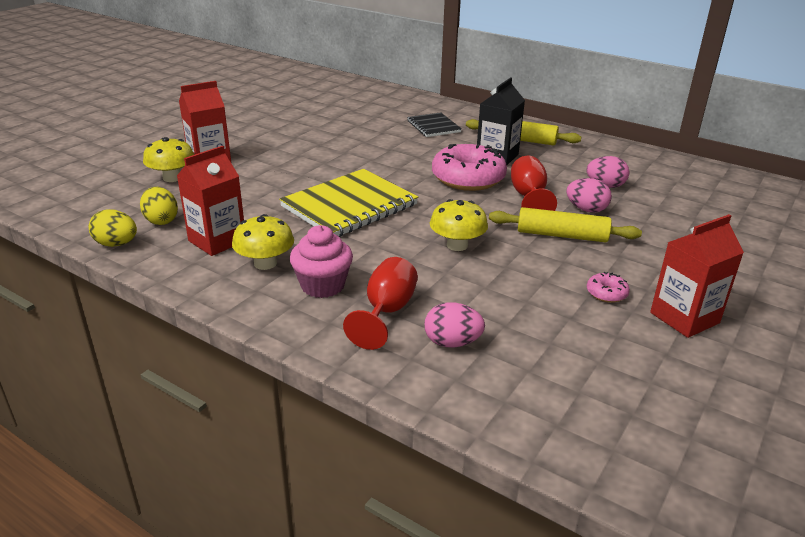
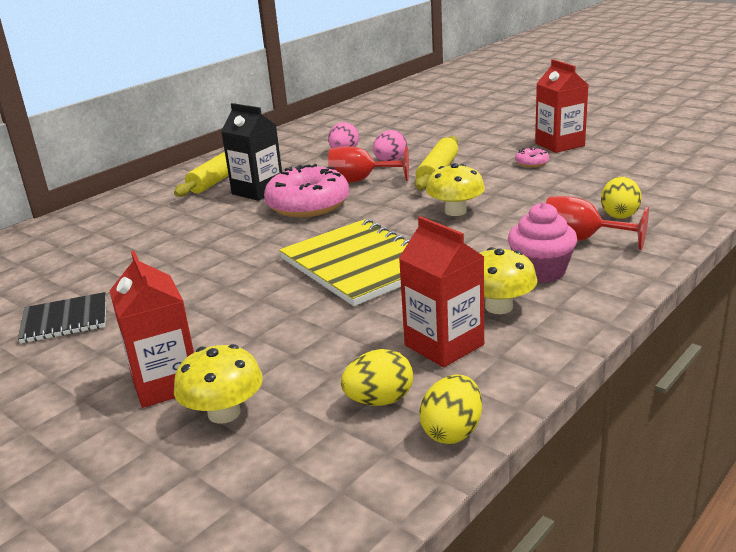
camera: 80 degrees left, 5 degrees down
black notebook [407,112,462,137] -> black notebook moved to [18,292,106,343]
pink egg [424,302,485,348] -> yellow egg [601,177,642,219]

